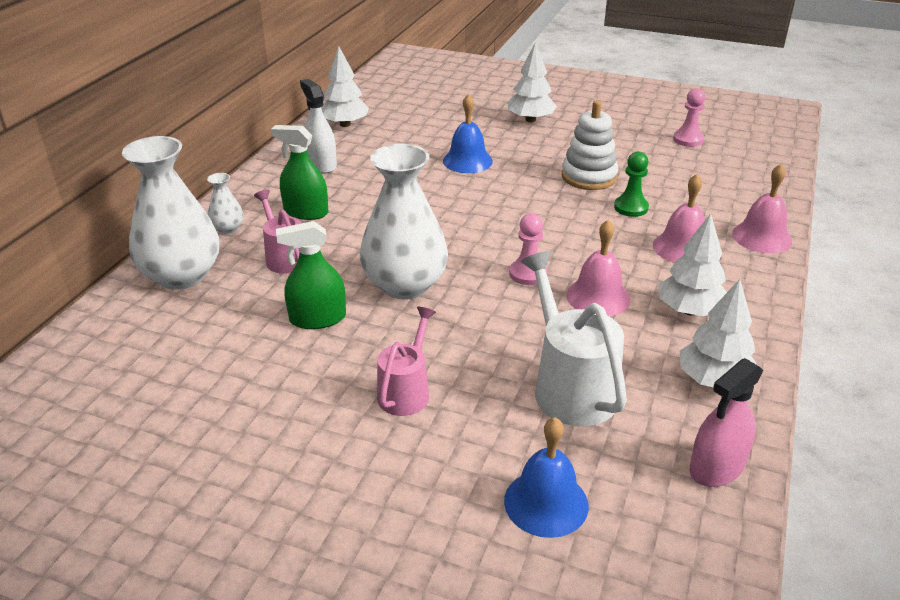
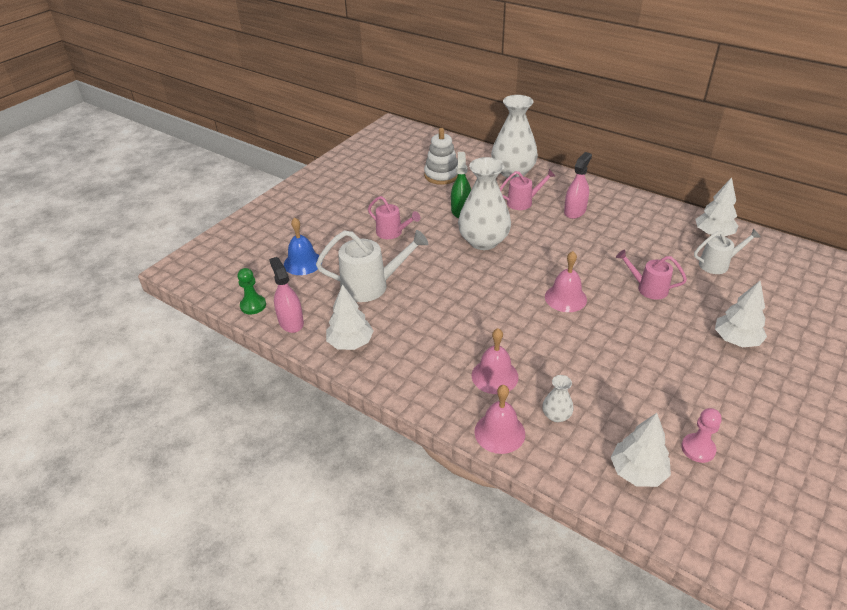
camera: 105 degrees right, 5 degrees up
white vase [207,173,244,234] -> white vase moved to [542,375,574,422]
green spray bottle [271,125,329,220] -> pink spray bottle [564,152,592,219]
white spray bottle [300,79,337,173] -> none
blue bell [443,94,493,173] -> pink watering can [616,249,687,300]
pink pawn [509,214,547,285] -> none
white stacking toy [562,101,618,190] -> white stacking toy moved to [424,128,458,185]
pink bell [566,220,630,316] -> pink bell moved to [545,251,587,312]
green pawn [614,151,649,217] -> green pawn moved to [237,268,266,315]
white tree [659,214,727,316] -> white tree moved to [611,413,671,487]
none -> white watering can [694,229,760,274]

